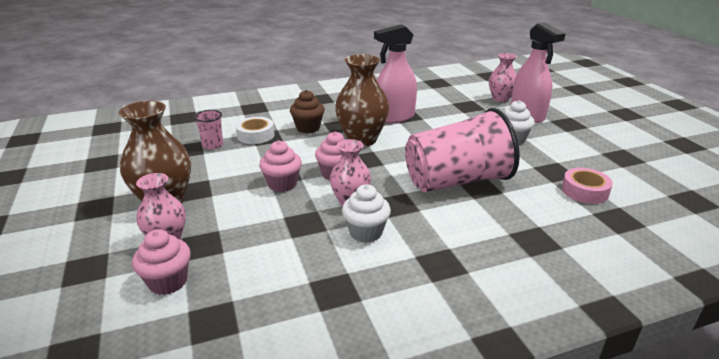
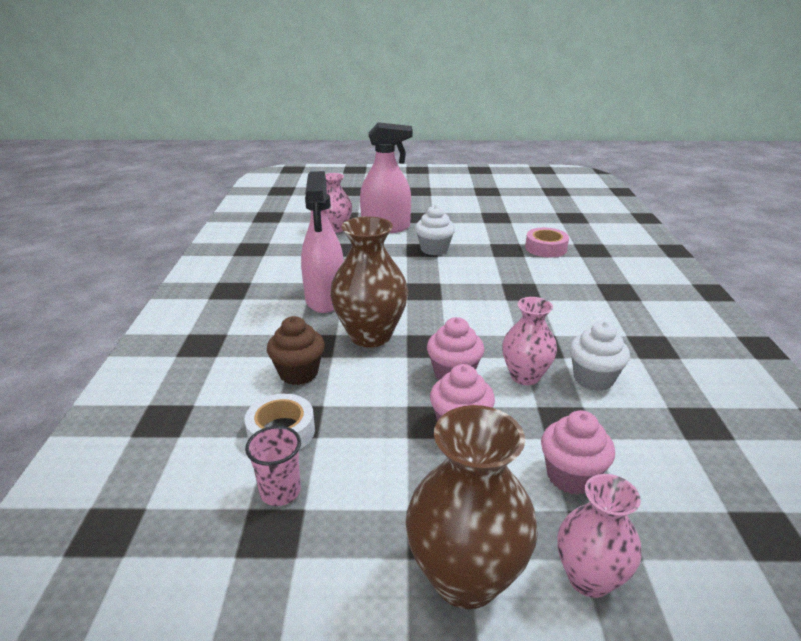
camera: 70 degrees left, 0 degrees up
pink cupcake [132,229,191,295] -> pink cupcake moved to [541,410,615,495]
pink cup [405,108,520,192] -> none

